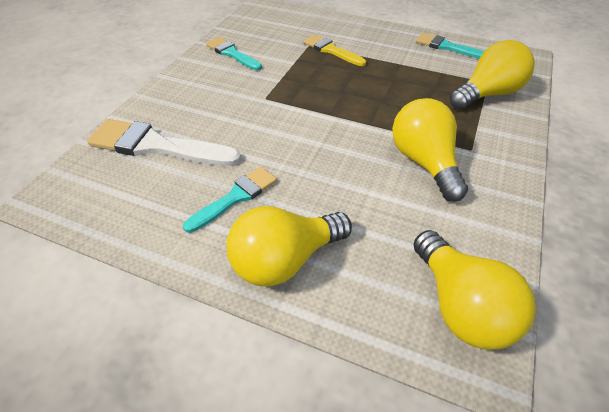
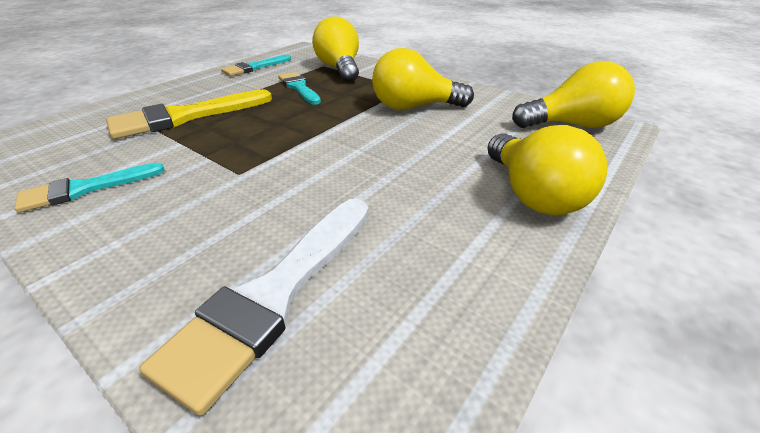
camera: 75 degrees left, 10 degrees down
turquoise brush [183,167,277,233] -> turquoise brush moved to [278,72,321,105]
yellow brush [303,34,366,66] -> yellow brush [106,89,272,139], size x1.64

